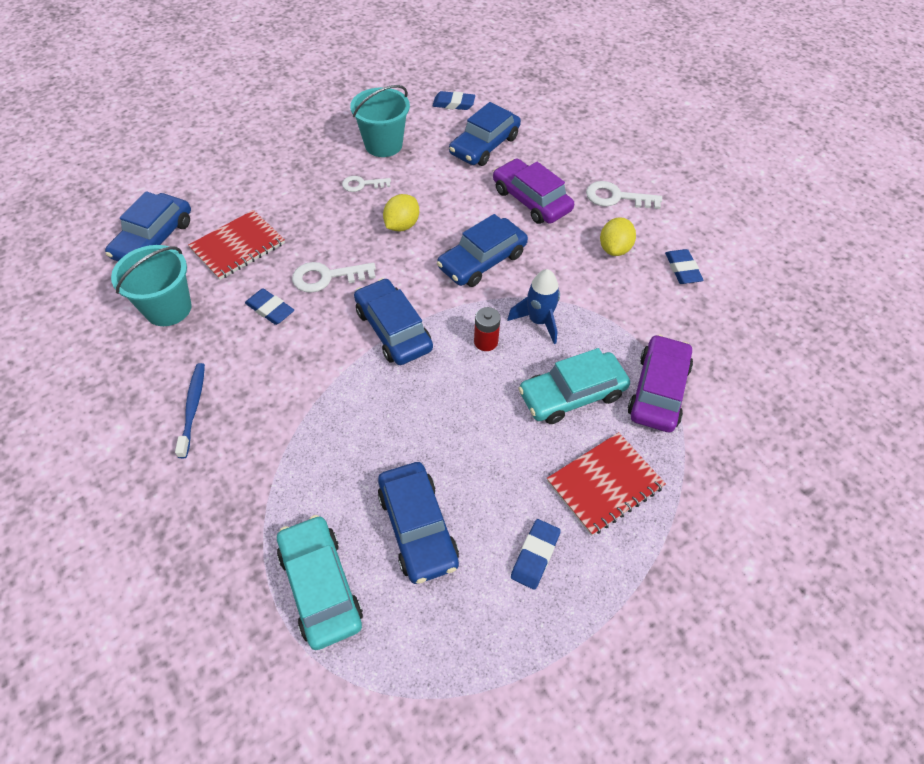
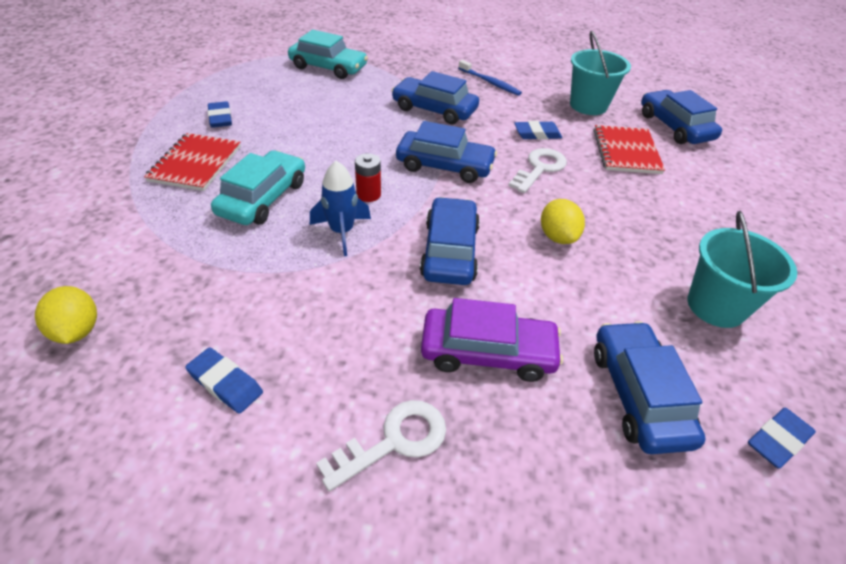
camera: 135 degrees right, 10 degrees down
white key [342,176,391,192] -> none
blue car [378,462,459,584] -> blue car moved to [391,71,479,124]
yellow lemon [600,217,636,256] -> yellow lemon moved to [35,286,97,344]
purple car [628,334,693,432] -> none

